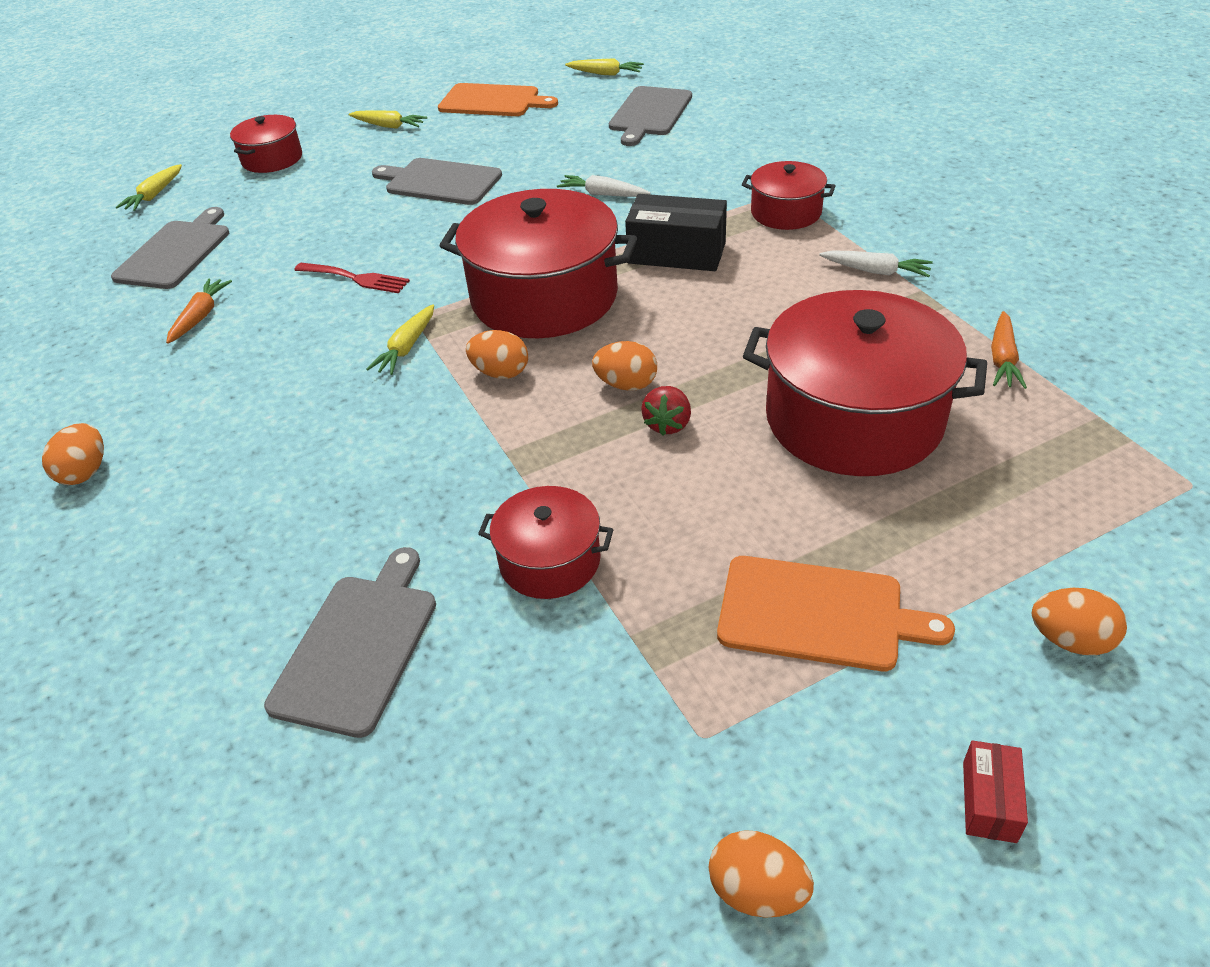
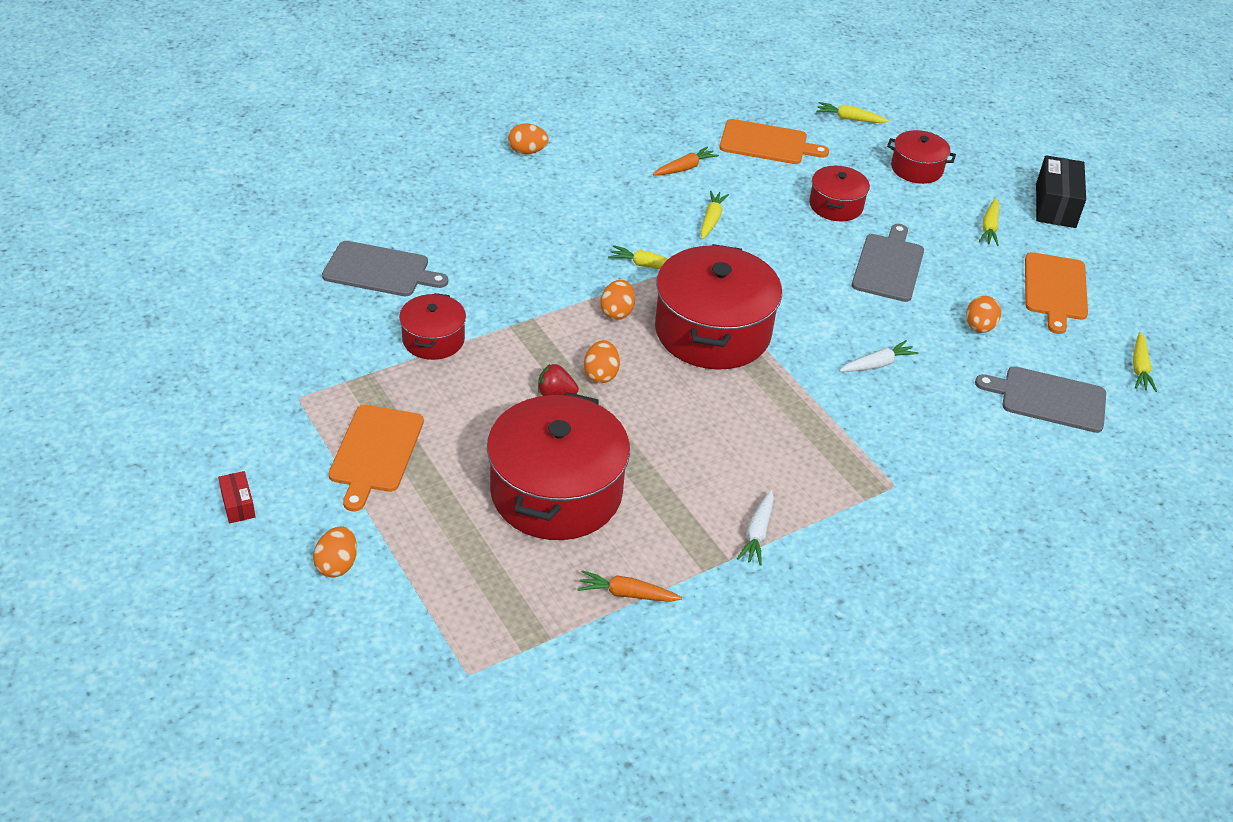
camera: 80 degrees right, 0 degrees up
grey cutting board [111,207,229,289] -> orange cutting board [719,119,829,164]
orange carrot [166,278,232,344] -> orange carrot turned 45 degrees counterclockwise [653,146,719,175]
red fork [294,263,410,293] -> none
white carrot [557,175,651,197] -> white carrot turned 45 degrees clockwise [839,340,919,372]
black box [625,194,727,271] -> black box moved to [1036,155,1086,228]
orange egg [709,830,814,918] -> orange egg moved to [966,296,1001,333]
red pot [742,161,836,230] -> red pot moved to [809,166,870,221]
red box [963,740,1028,843] -> red box turned 60 degrees clockwise [218,471,256,523]
none -> yellow carrot [700,190,729,239]

